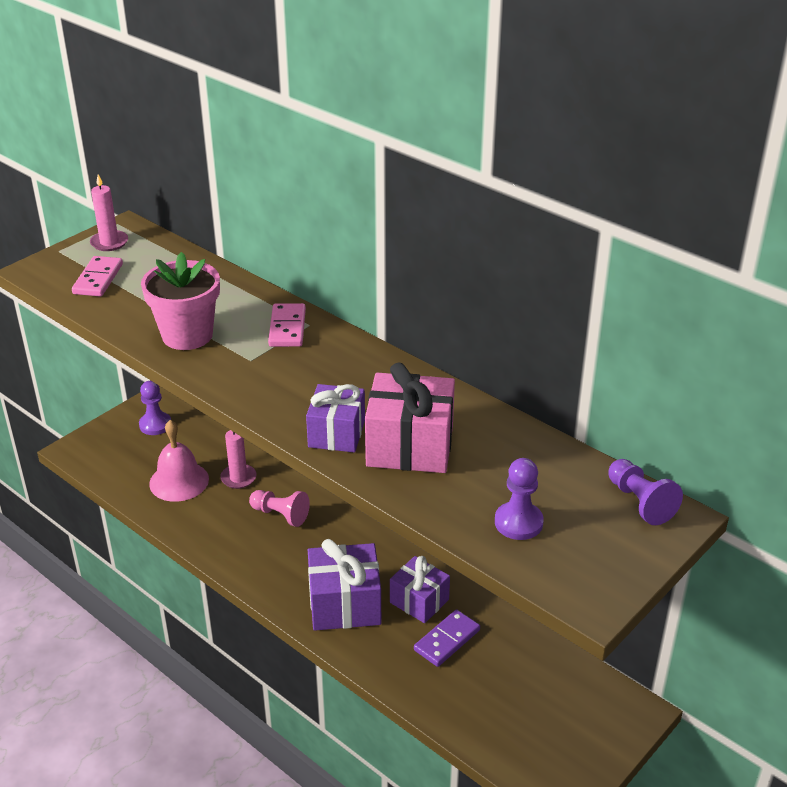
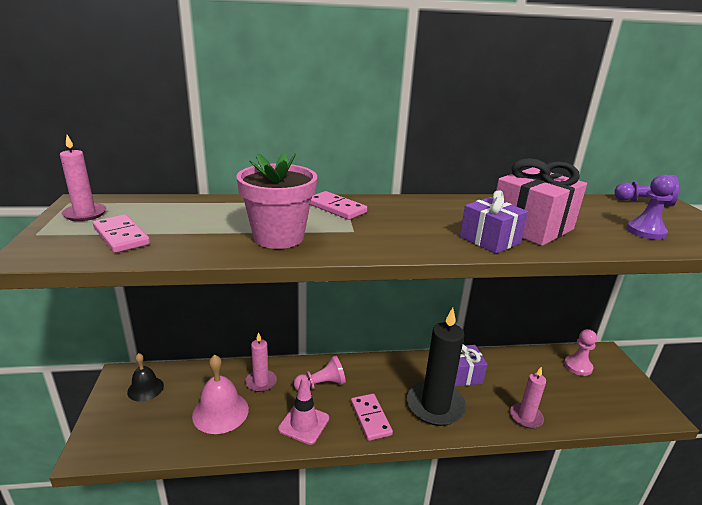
camera: 50 degrees left, 10 degrees down
purple pawn [139,381,171,435] -> black bell [127,353,164,401]
purple gift [308,539,381,631] -> black candle [407,308,466,426]
purple domino [414,609,480,667] -> none
none -> pink traffic cone [278,377,329,445]
none -> pink domino [351,394,393,441]
none -> pink candle [510,367,546,428]
none -> pink pawn [564,329,597,376]

